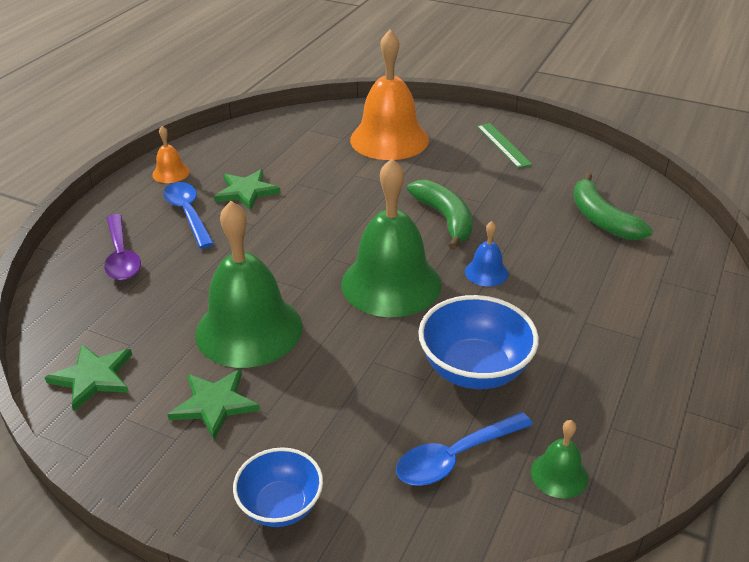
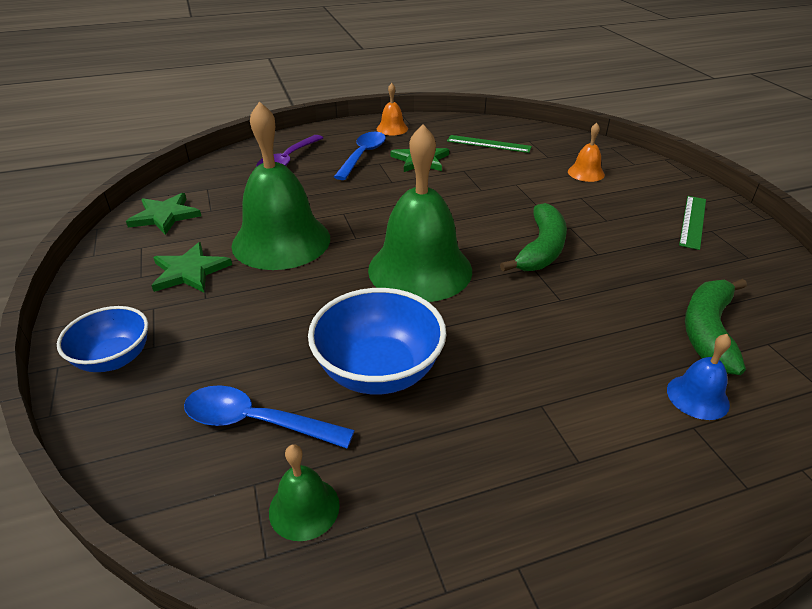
camera: 45 degrees right, 0 degrees up
orange bell [350,30,429,160] -> orange bell [568,123,605,182], size x0.44
blue bell [465,221,509,287] -> blue bell moved to [667,334,731,420]
none -> green ruler [447,135,532,153]

